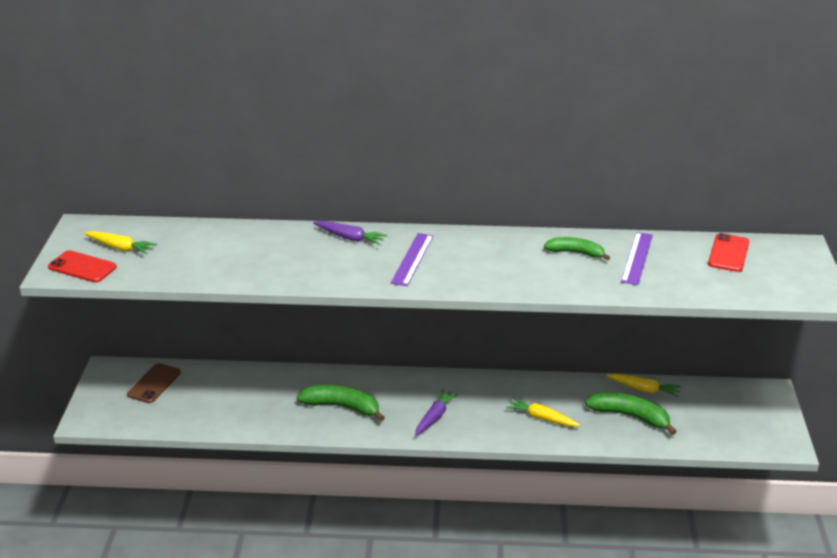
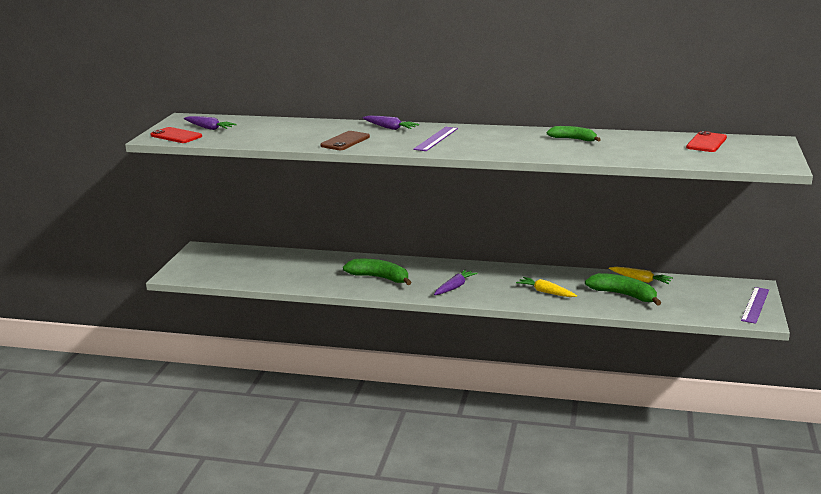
camera: 10 degrees right, 10 degrees down
yellow carrot [84,231,157,254] -> purple carrot [184,116,237,130]
brown phone [127,363,181,403] -> brown phone moved to [320,131,370,150]
purple ruler [621,232,653,285] -> purple ruler moved to [741,287,769,324]

